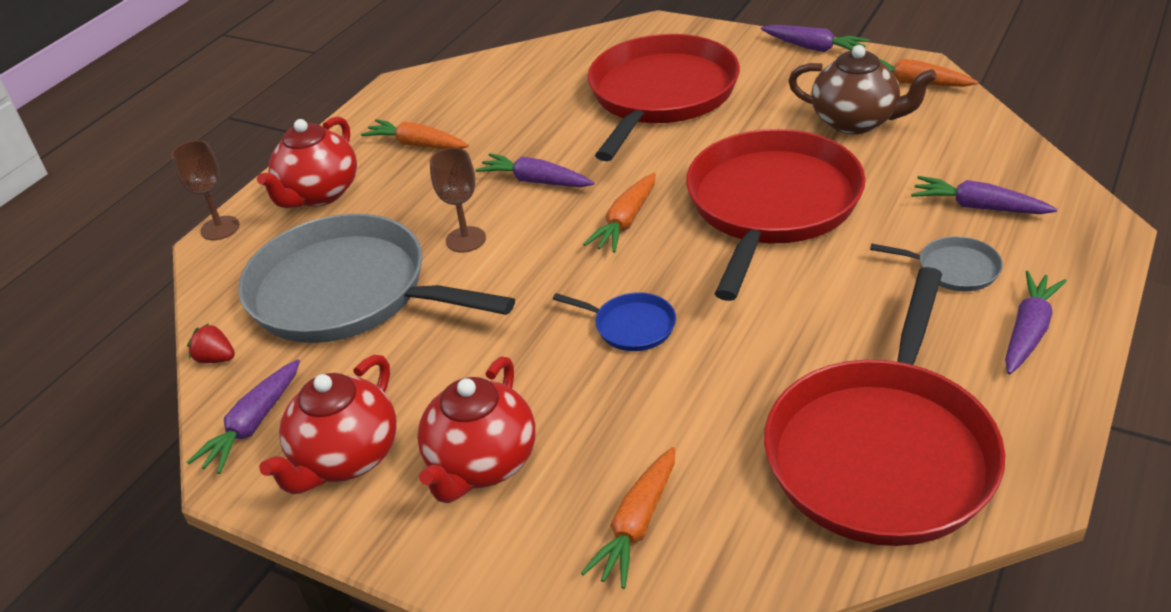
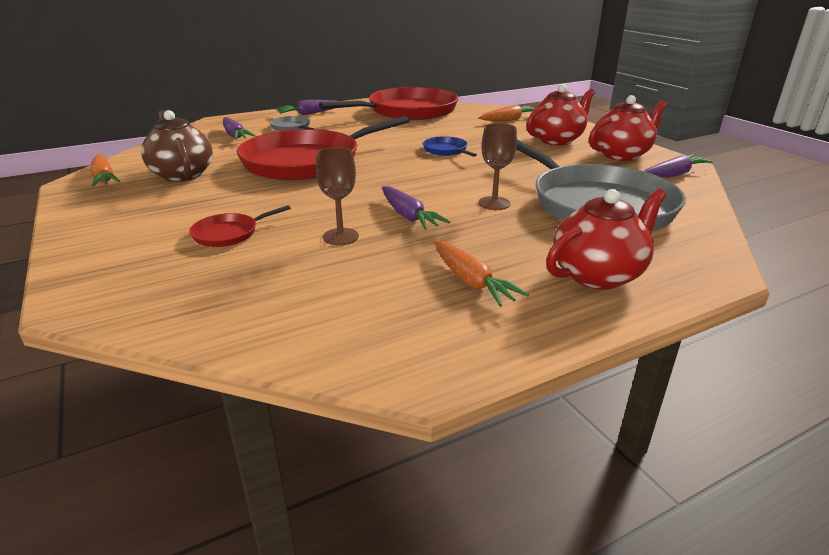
camera: 150 degrees left, 10 degrees down
brown goblet [171,140,240,240] -> brown goblet moved to [316,147,359,245]
red strawberry [187,323,235,363] -> none
orange carrot [583,173,656,253] -> none
red pan [587,34,740,161] -> red pan [189,205,291,247], size x0.41
purple carrot [761,25,870,52] -> none

